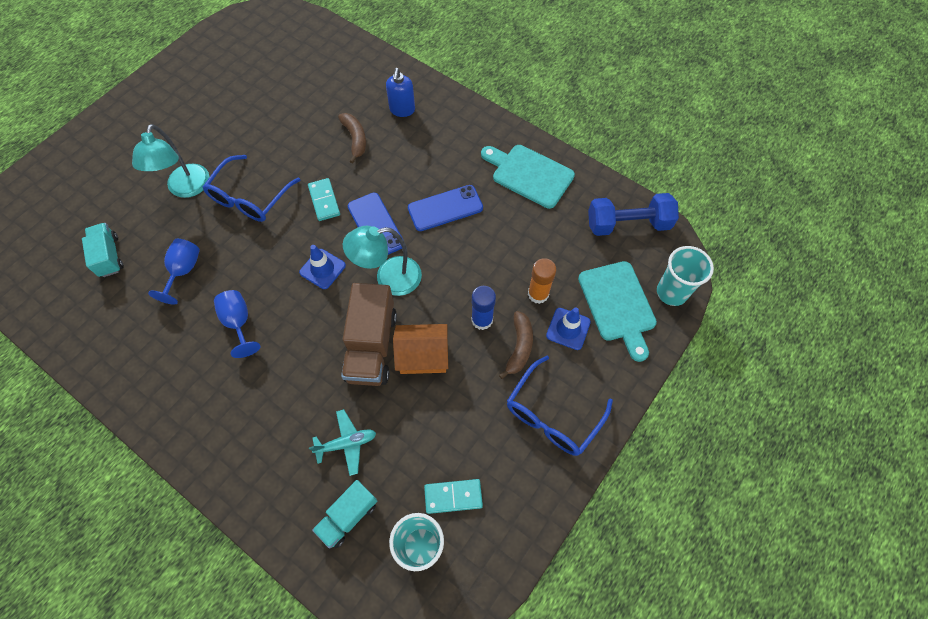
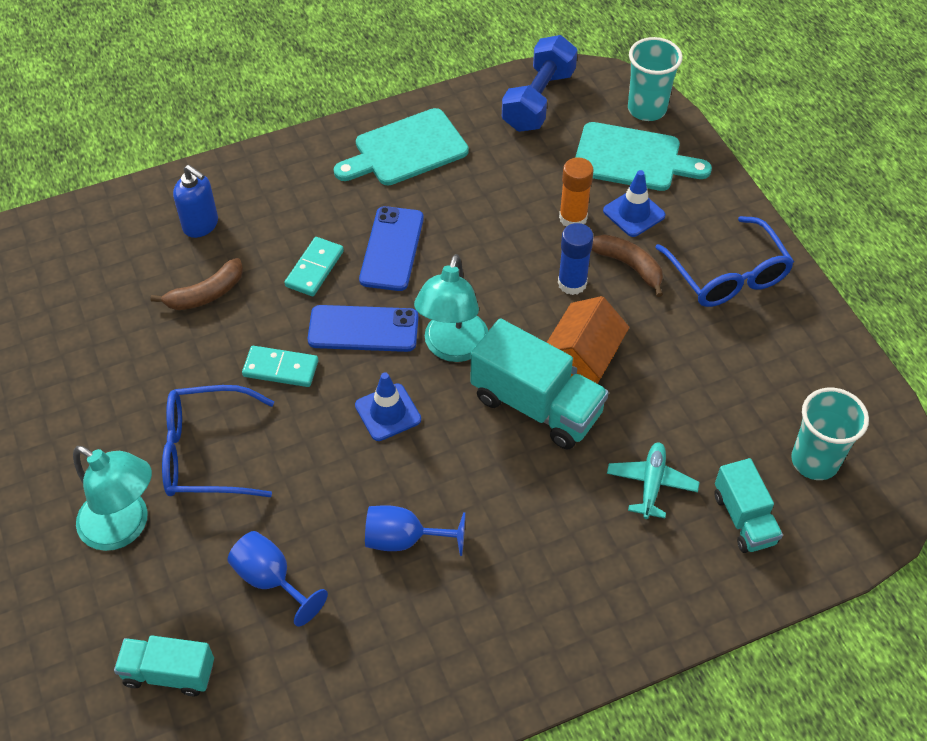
camera: 60 degrees left, 10 degrees down
blue glasses [202,155,300,222] -> blue glasses turned 120 degrees clockwise [162,385,274,497]
brown banana [338,113,366,163] -> brown banana turned 135 degrees clockwise [151,258,243,310]
brown truck [341,283,397,386] -> turquoise truck [471,318,609,449]
turquoise domino [424,479,483,514] -> turquoise domino moved to [284,237,344,296]

